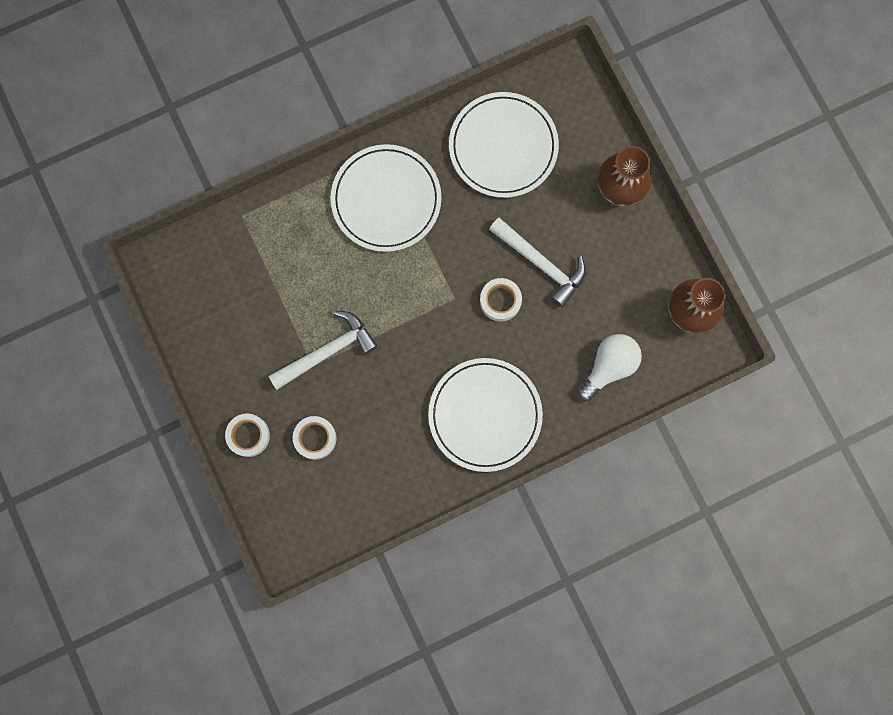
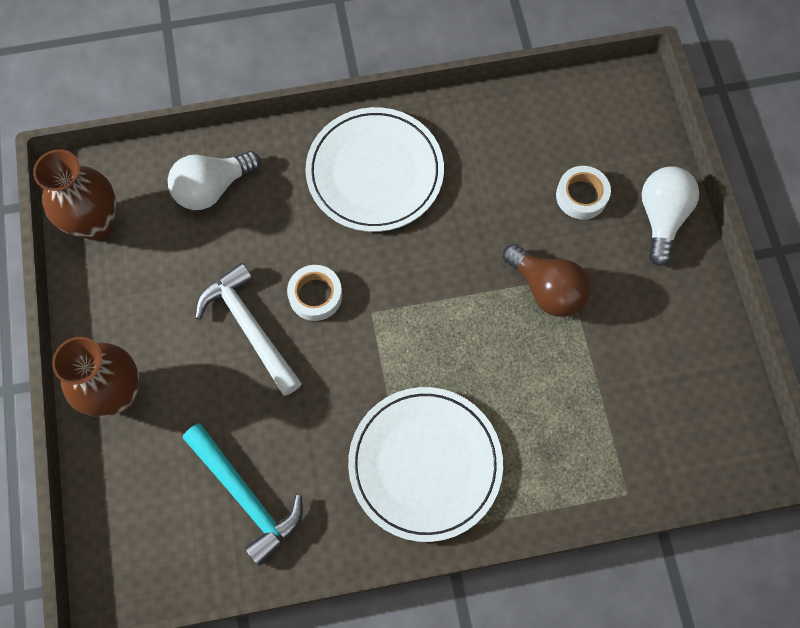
camera: 165 degrees left, 10 degrees down
white tape [225,414,270,457] -> white light bulb [642,166,699,266]
white hammer [268,310,378,390] -> brown light bulb [503,244,591,317]
white plate [449,92,559,198] -> turquoise hammer [183,424,303,566]

